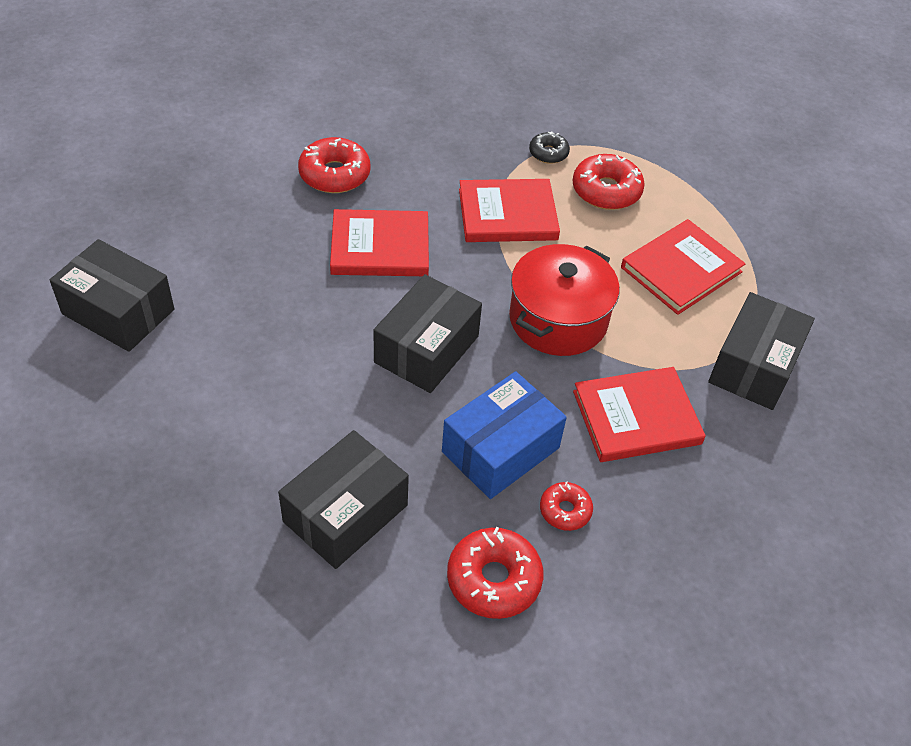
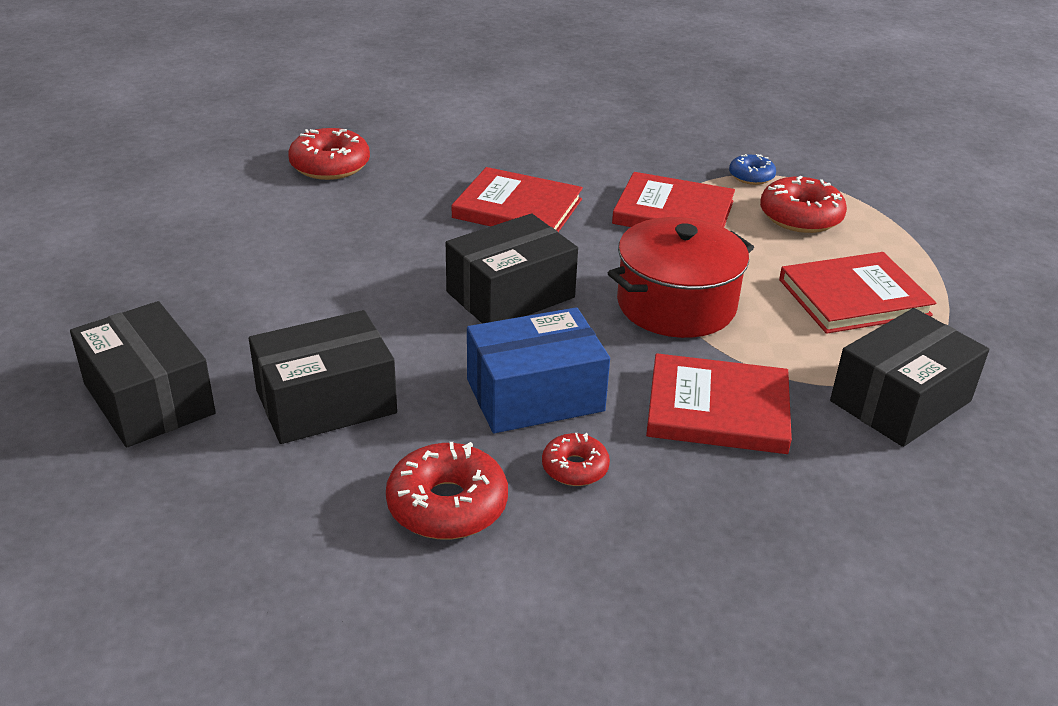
camera: 25 degrees right, 15 degrees down
black box [50,239,174,352] -> black box moved to [70,301,216,448]
red donut [298,137,371,193] -> red donut moved to [288,128,370,180]
black donut [529,131,570,164] -> blue donut [729,154,776,185]

